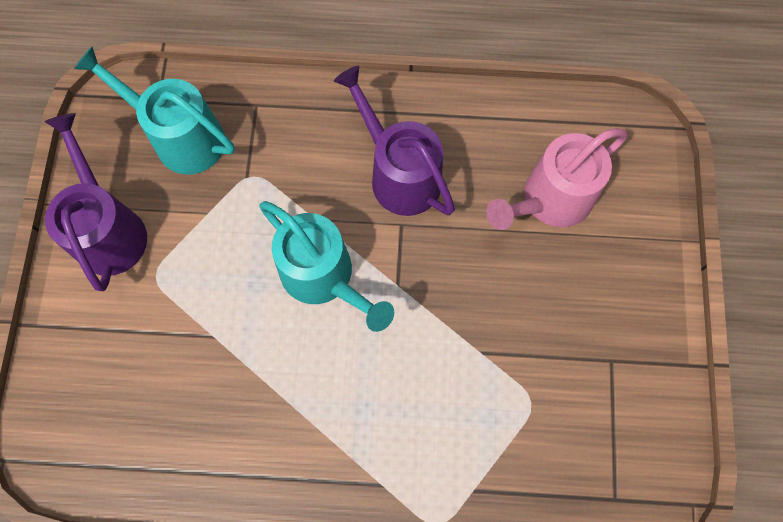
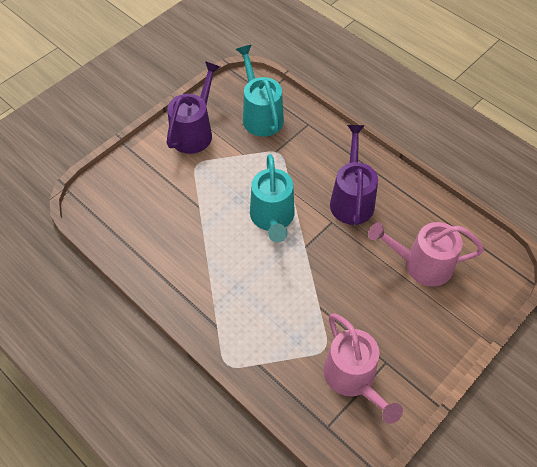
camera: 40 degrees right, 15 degrees down
none -> pink watering can [323,314,403,424]

